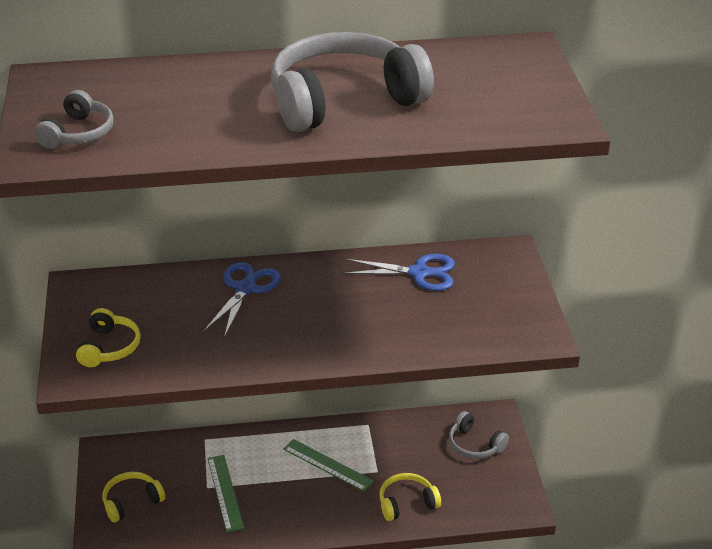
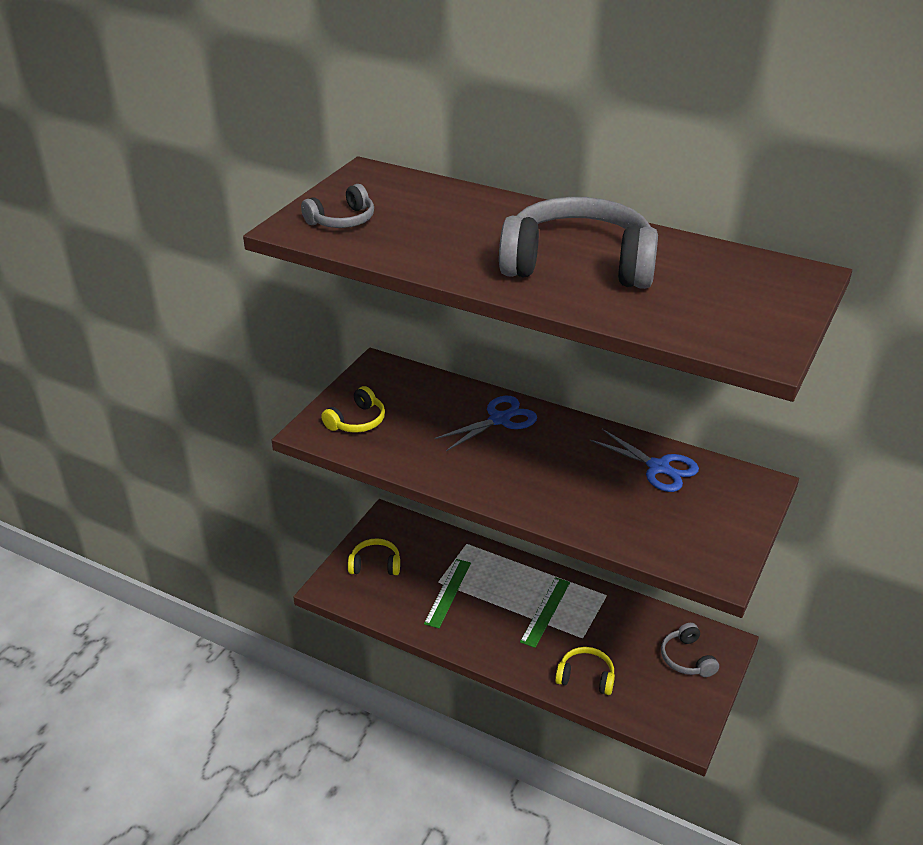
camera: 35 degrees right, 0 degrees up
green ruler [283,439,374,492] -> green ruler turned 45 degrees clockwise [520,577,570,648]

